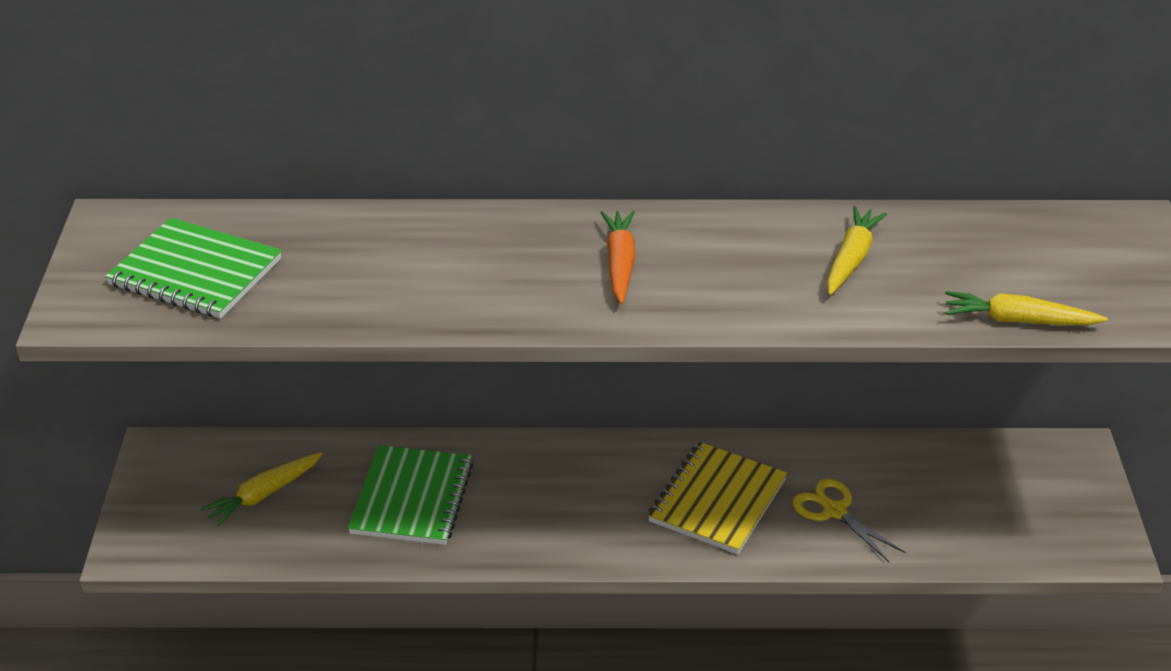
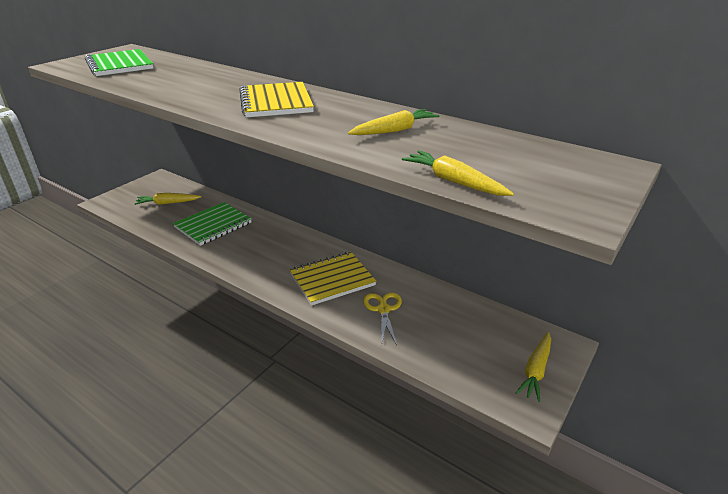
camera: 35 degrees right, 5 degrees down
orange carrot [600,211,636,304] -> yellow notebook [239,82,314,117]
none -> yellow carrot [516,332,551,402]

